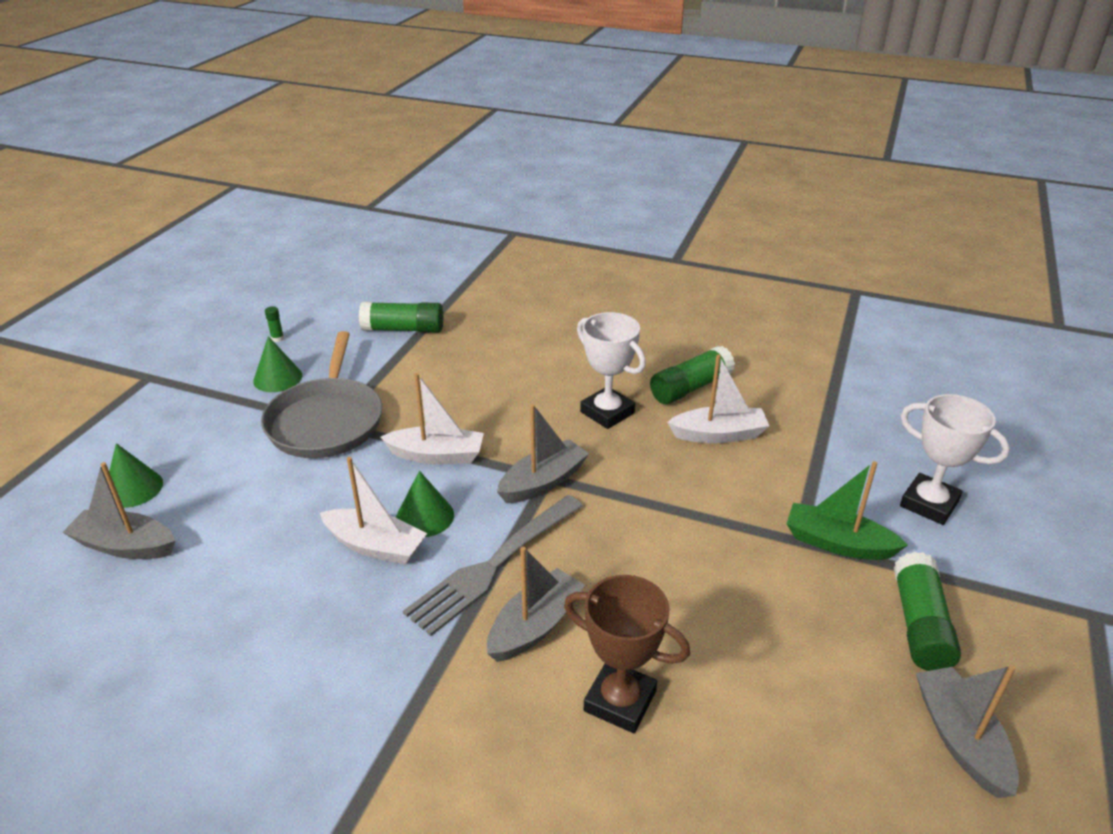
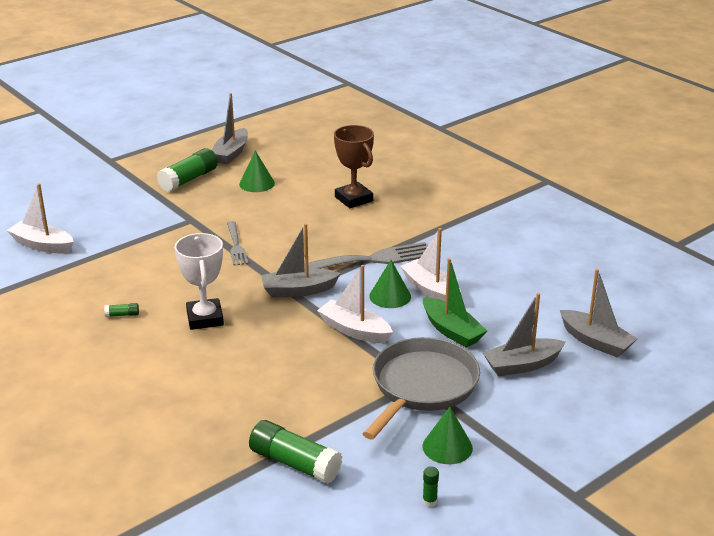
camera: 150 degrees left, 5 degrees down
green cone [109,443,163,508] -> green cone moved to [239,151,275,192]
grey boat [487,547,585,662] -> grey boat moved to [483,293,566,377]
green glue stick [650,346,735,404] -> green glue stick [104,303,139,317], size x0.43
white boat [667,355,769,443] -> white boat moved to [7,183,74,254]
green boat [787,461,908,560] -> green boat moved to [423,258,487,348]
white trophy [900,394,1010,525] -> none
none -> grey fork [227,221,248,266]

